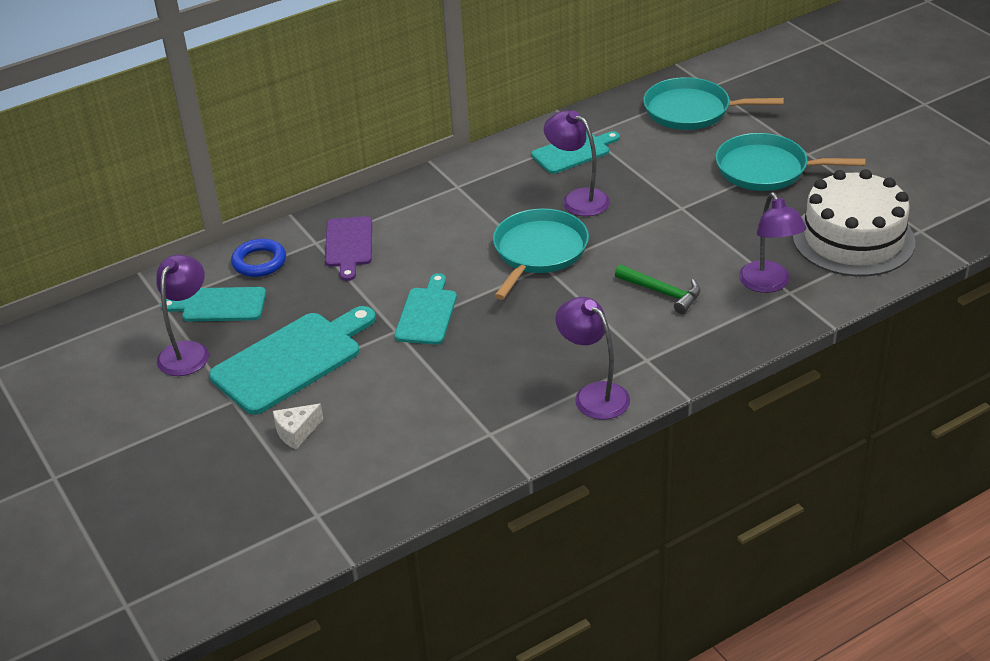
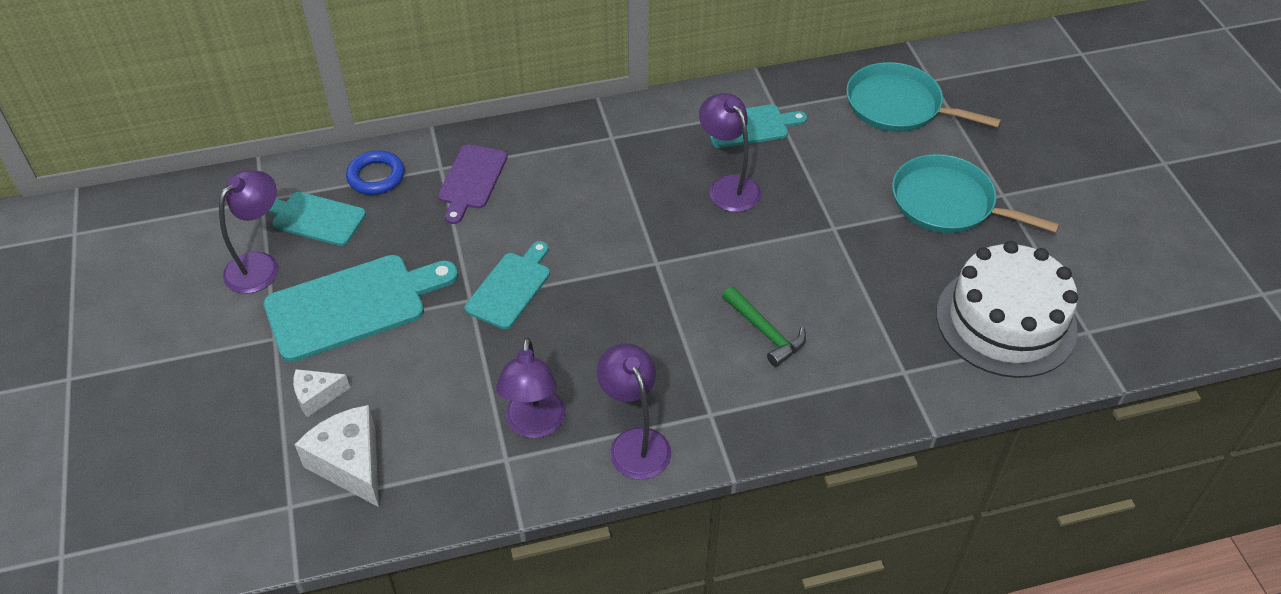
camera: 15 degrees right, 10 degrees up
turquoise pan [493,208,589,300] -> none
purple lamp [739,192,807,293] -> purple lamp moved to [496,337,566,438]
none -> white cheese [294,405,379,507]

